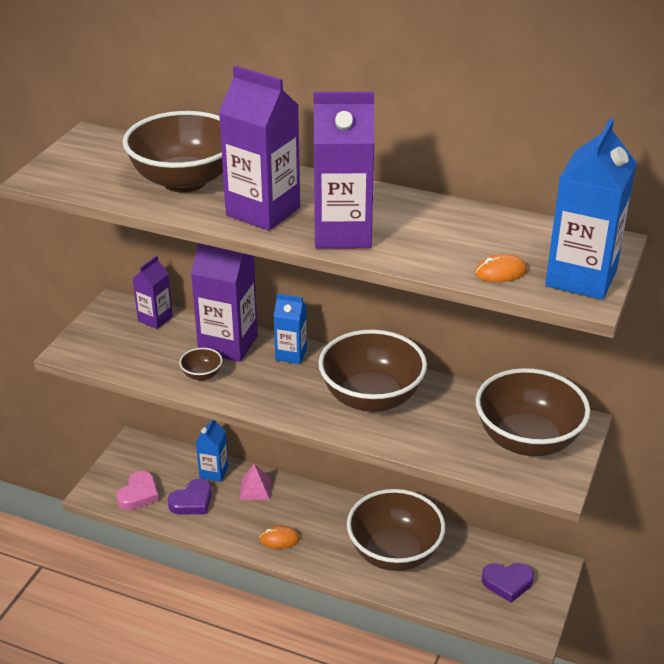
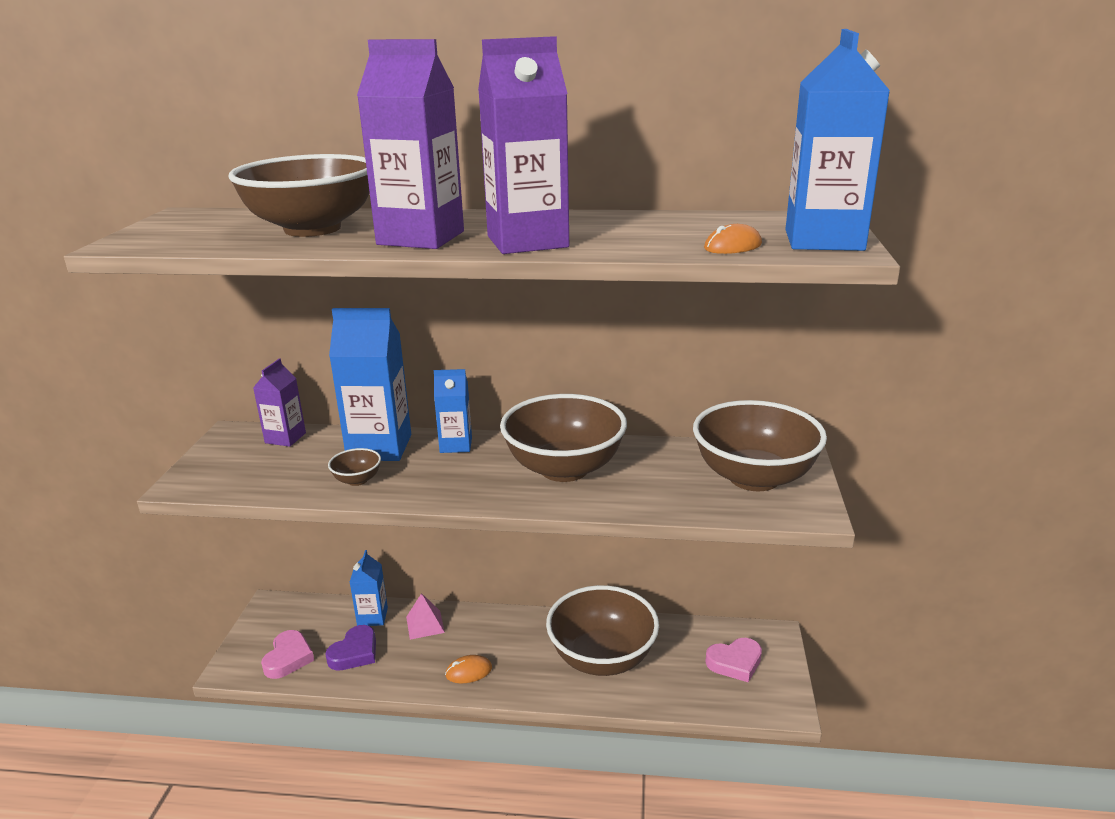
camera: 15 degrees left, 10 degrees down
purple carton [191,243,258,362] -> blue carton [329,308,411,461]
purple heart [482,563,534,603] -> pink heart [705,638,762,683]

